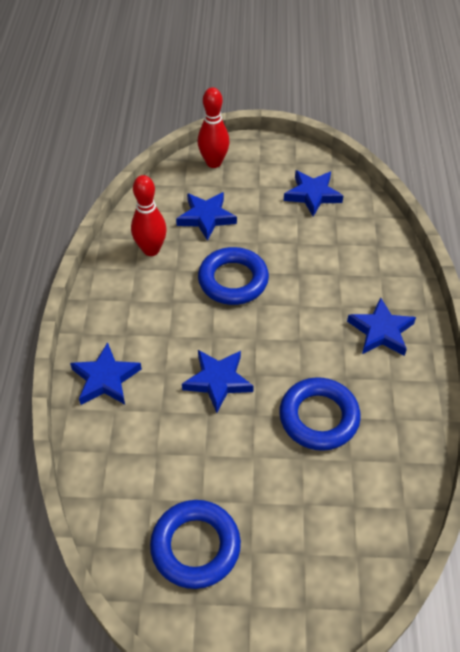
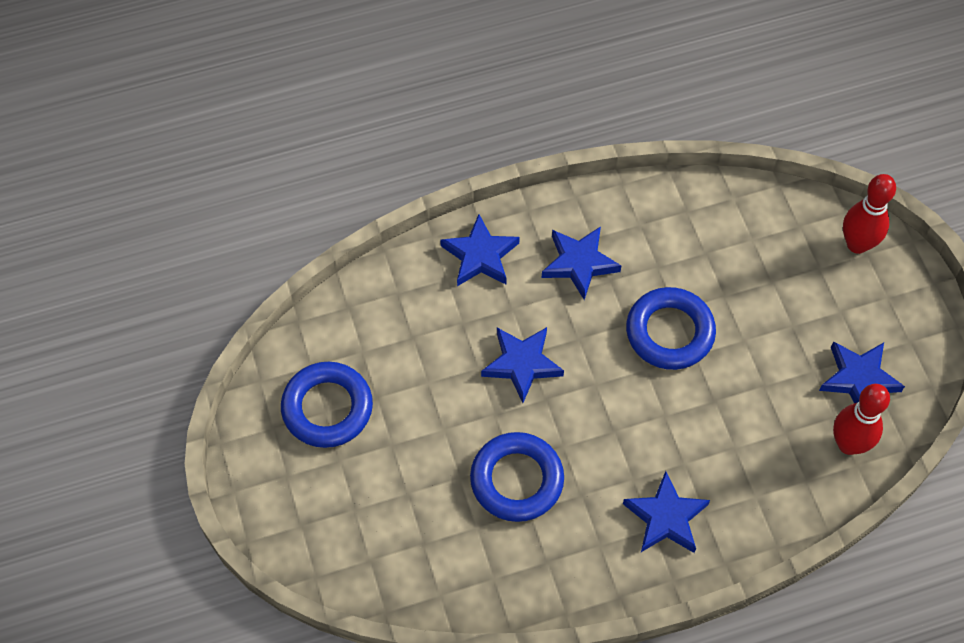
camera: 70 degrees right, 10 degrees up
red bowling pin [131,175,167,256] -> red bowling pin moved to [833,384,890,455]
blue star [176,192,237,241] -> blue star moved to [542,226,621,300]

